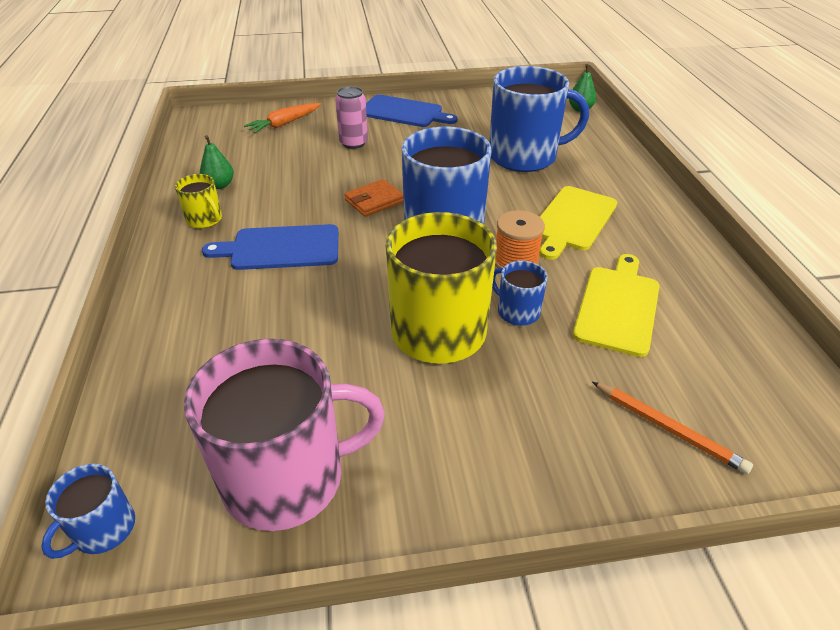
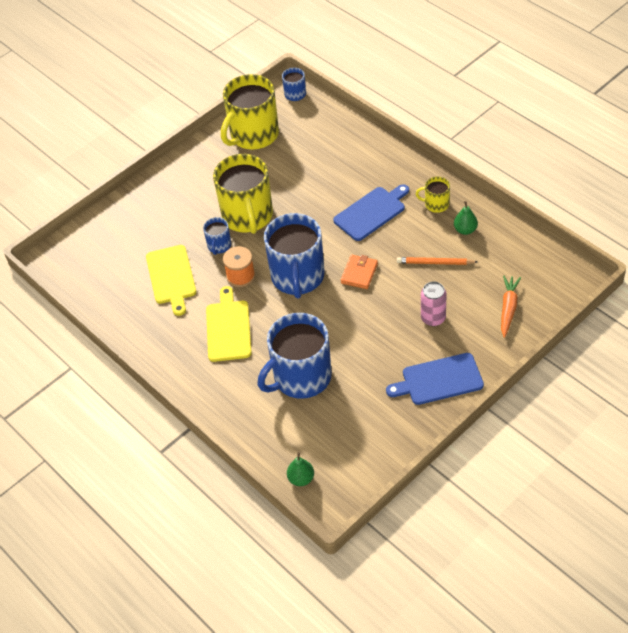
camera: 150 degrees right, 10 degrees up
pink mug [184,339,385,531] -> yellow mug [221,74,279,150]
blue mug [492,261,548,326] -> blue mug turned 90 degrees clockwise [203,217,231,255]
orange pencil [592,382,753,474] -> orange pencil moved to [397,257,478,265]

